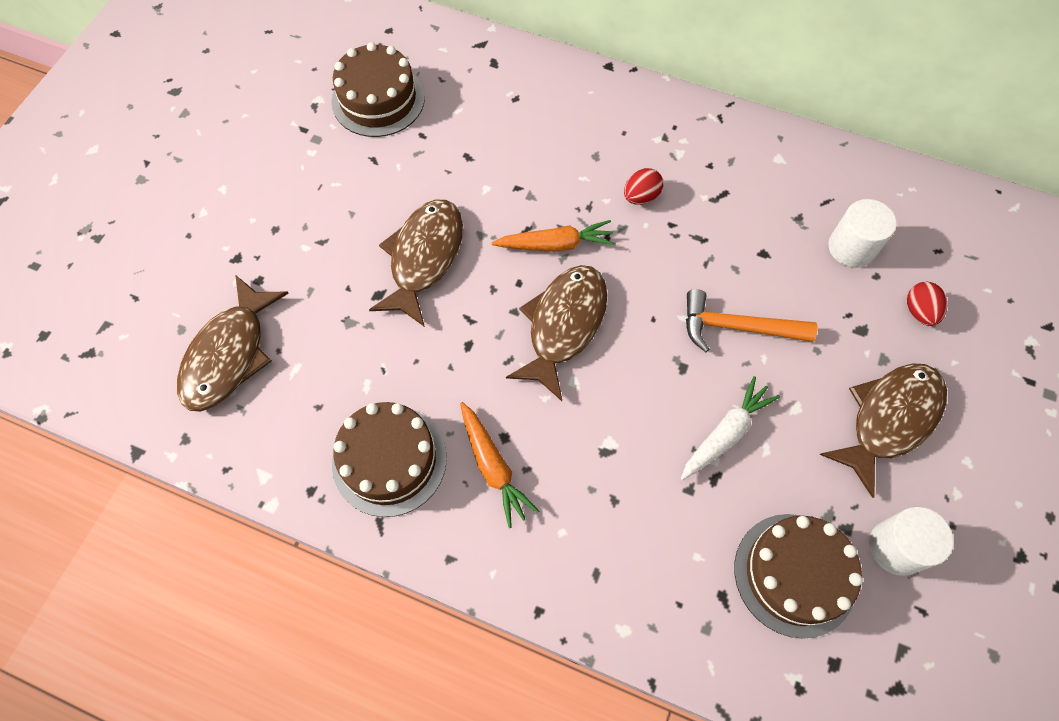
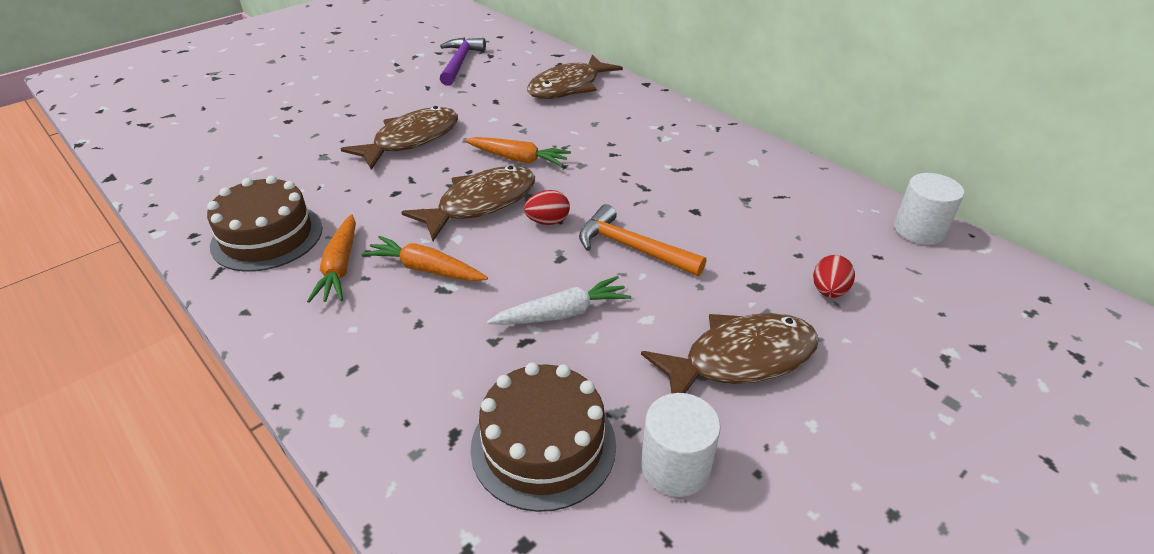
camera: 25 degrees right, 25 degrees down
brown fish [177,275,289,411] -> brown fish moved to [527,54,623,99]
brown cake [331,42,425,137] -> purple hammer [440,37,486,86]
red egg [624,168,663,205] -> red egg moved to [524,190,570,225]
white cylinder [828,199,897,268] -> white cylinder moved to [894,173,964,245]
none -> orange carrot [361,236,488,281]

